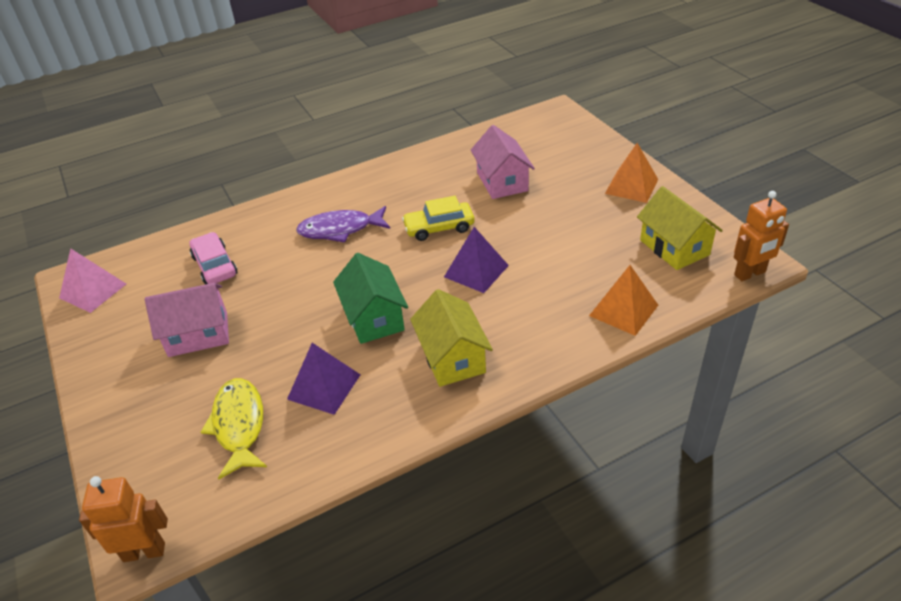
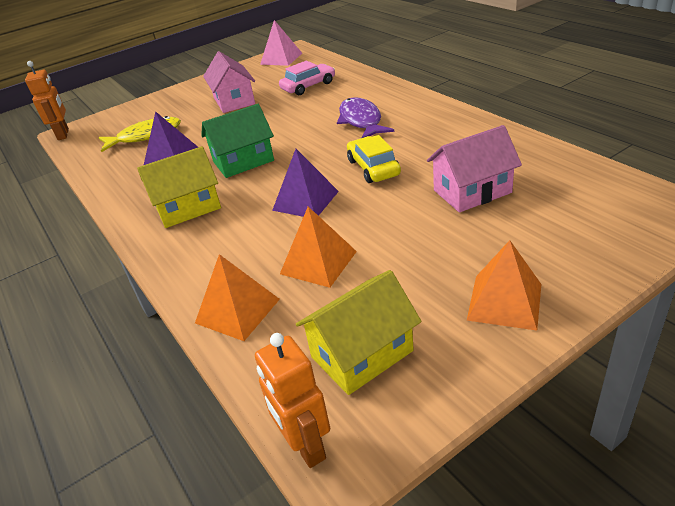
camera: 85 degrees right, 5 degrees down
none -> orange pyramid [280,207,357,288]

